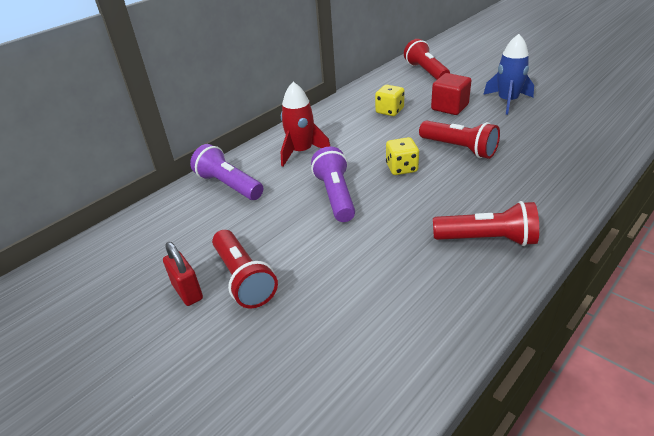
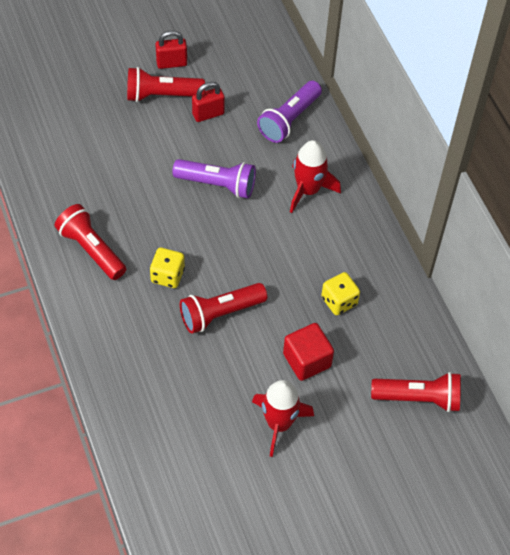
camera: 110 degrees right, 20 degrees up
purple flashlight [190,144,263,200] -> purple flashlight turned 150 degrees clockwise [257,81,322,143]
yellow dice [386,137,419,175] -> yellow dice moved to [150,248,185,288]
red flashlight [433,201,539,246] -> red flashlight turned 105 degrees clockwise [55,204,126,280]
blue rocket [483,34,534,115] -> red rocket [252,380,314,457]
none -> red padlock [192,82,225,122]

